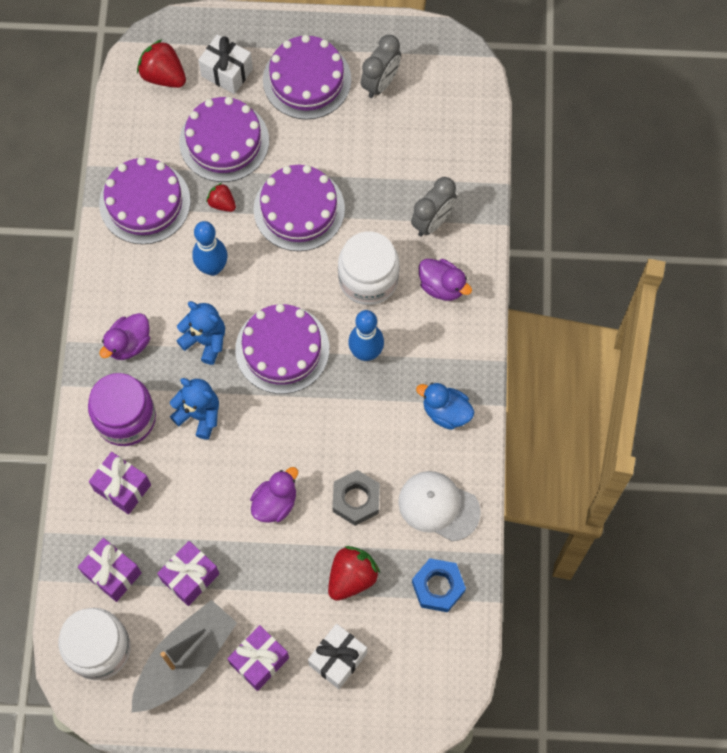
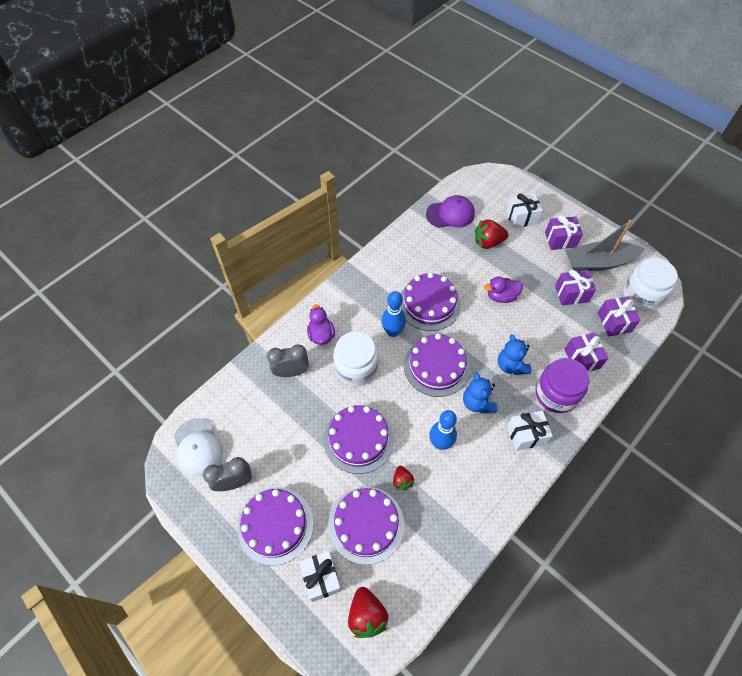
camera: 140 degrees left, 10 degrees down
purple cake [99,157,191,244] -> purple cake moved to [401,273,461,331]
purple duck [99,313,150,360] -> white gift [507,410,553,451]
grey nut [332,470,380,526] -> none
white cap [398,471,481,541] -> white cap moved to [174,418,223,477]
blue nut [412,558,466,612] -> purple cap [426,195,475,228]
blue duck [416,383,474,430] -> none

